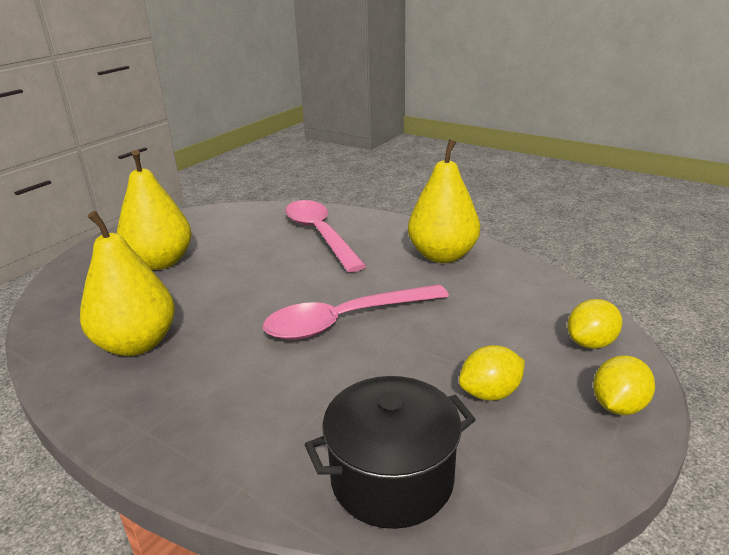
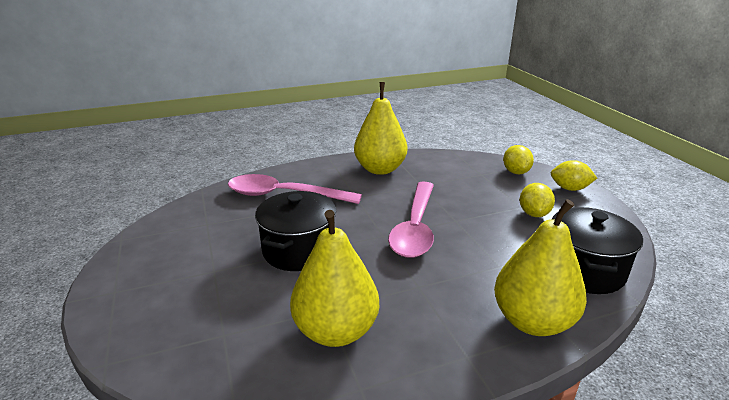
camera: 55 degrees left, 0 degrees up
yellow pear [117,150,192,270] -> yellow pear moved to [494,199,587,336]
yellow lemon [593,356,655,415] -> yellow lemon turned 60 degrees counterclockwise [551,160,597,191]
none -> black pot [255,191,336,271]

